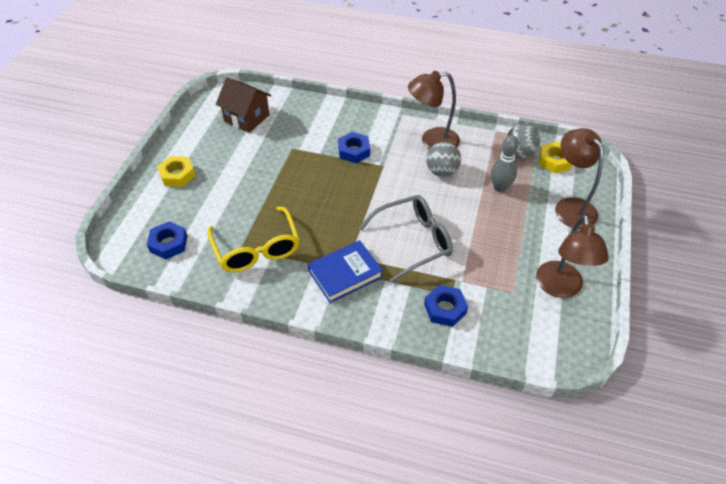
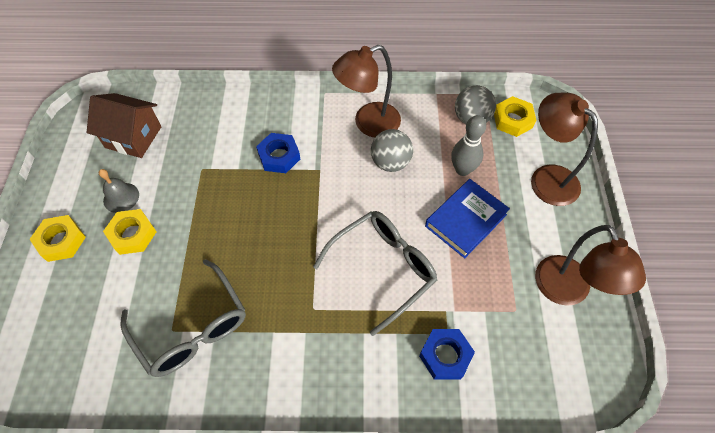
camera: 15 degrees left, 10 degrees up
blue nut [147,221,188,260] -> none
yellow glasses [207,206,300,272] -> grey glasses [121,259,246,377]
blue book [308,240,383,303] -> blue book moved to [425,179,510,258]
none -> grey bell [98,169,139,213]
none -> yellow nut [103,209,157,255]

